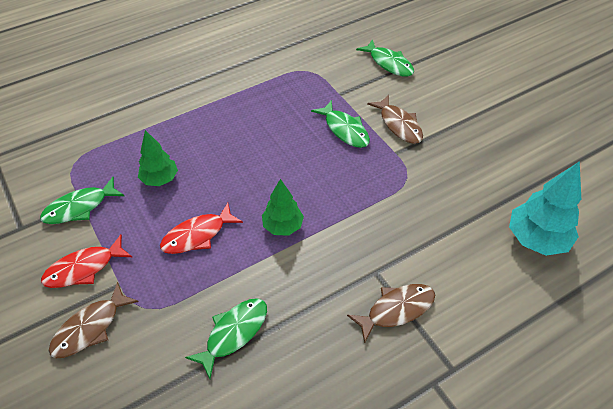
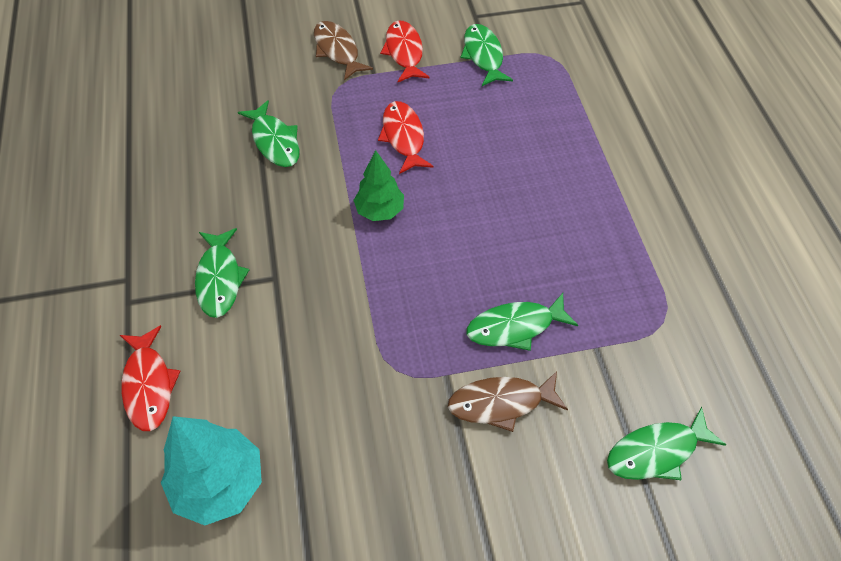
camera: 110 degrees right, 5 degrees up
green tree [138,130,178,186] -> none
brown fish [347,284,435,343] -> green fish [195,228,249,318]
none -> red fish [120,325,180,431]

